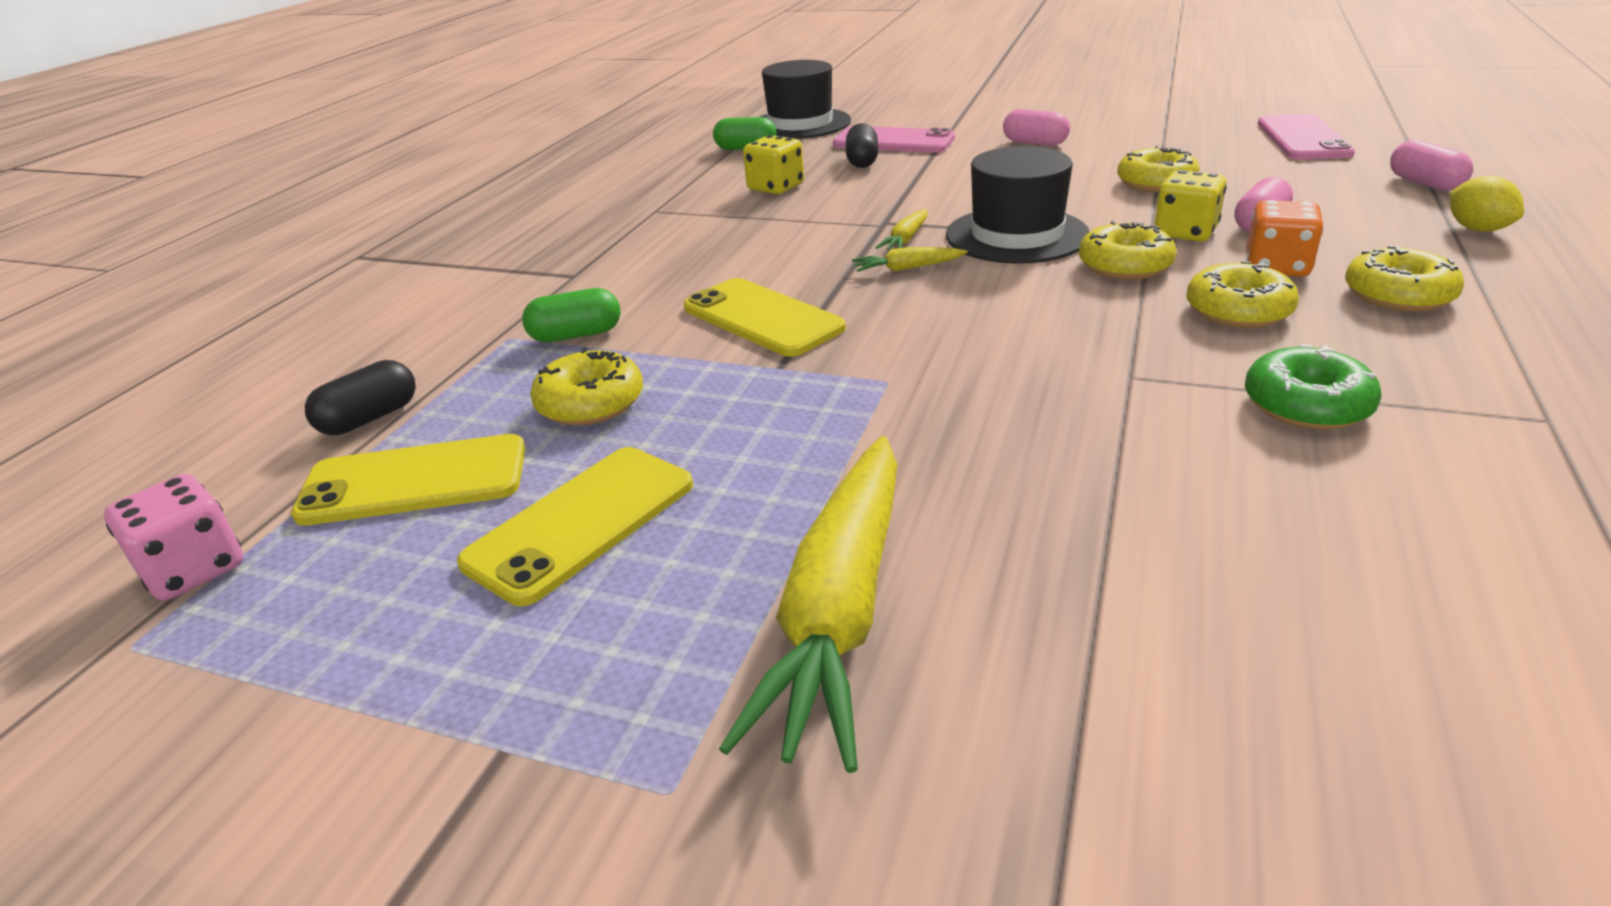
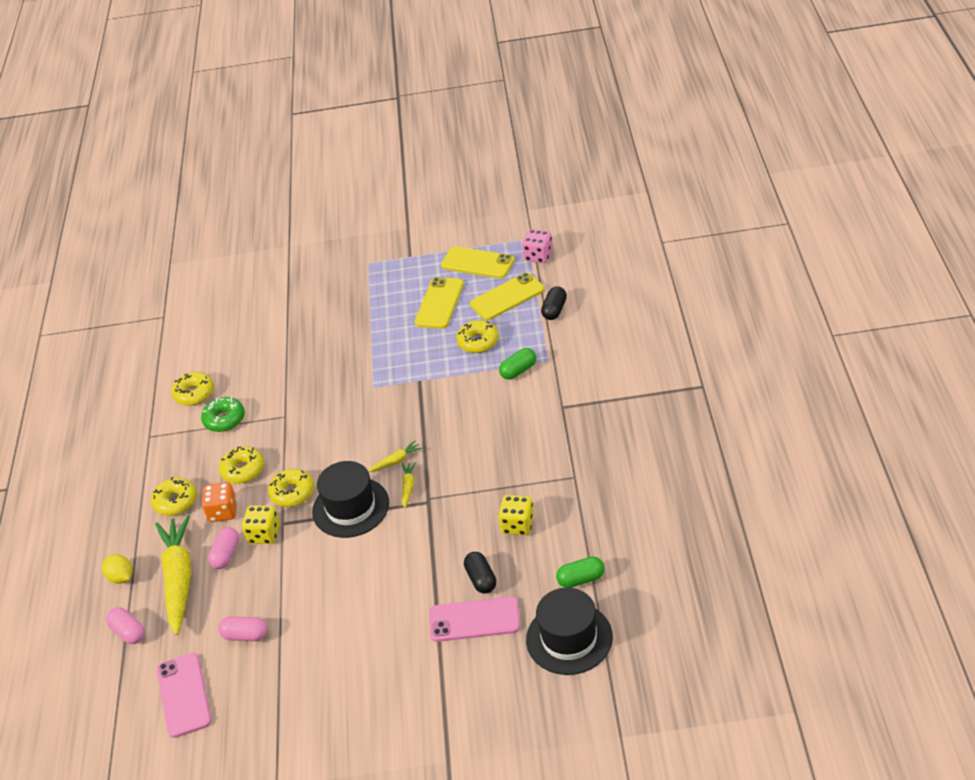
camera: 160 degrees right, 10 degrees up
yellow phone [684,278,846,357] -> yellow phone moved to [441,246,515,278]
yellow carrot [719,436,898,773] -> yellow carrot moved to [155,515,191,635]
pink capsule [1003,109,1070,146] -> pink capsule moved to [218,616,267,641]
yellow donut [1117,145,1200,192] -> yellow donut moved to [171,372,214,406]

